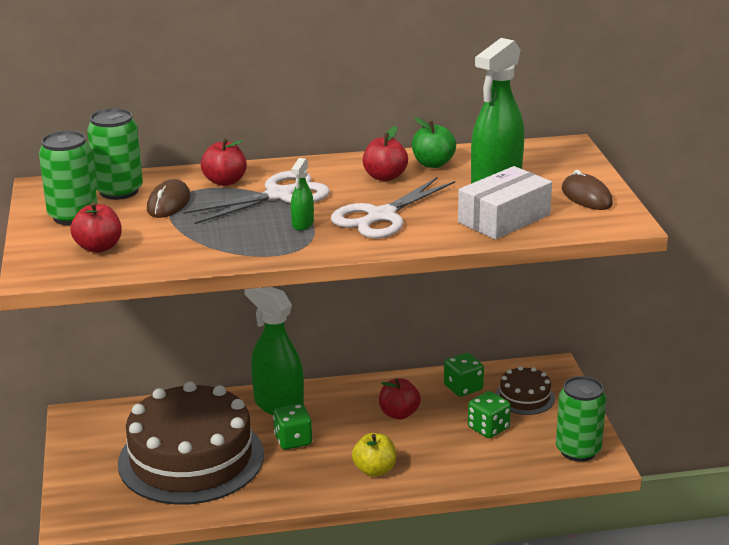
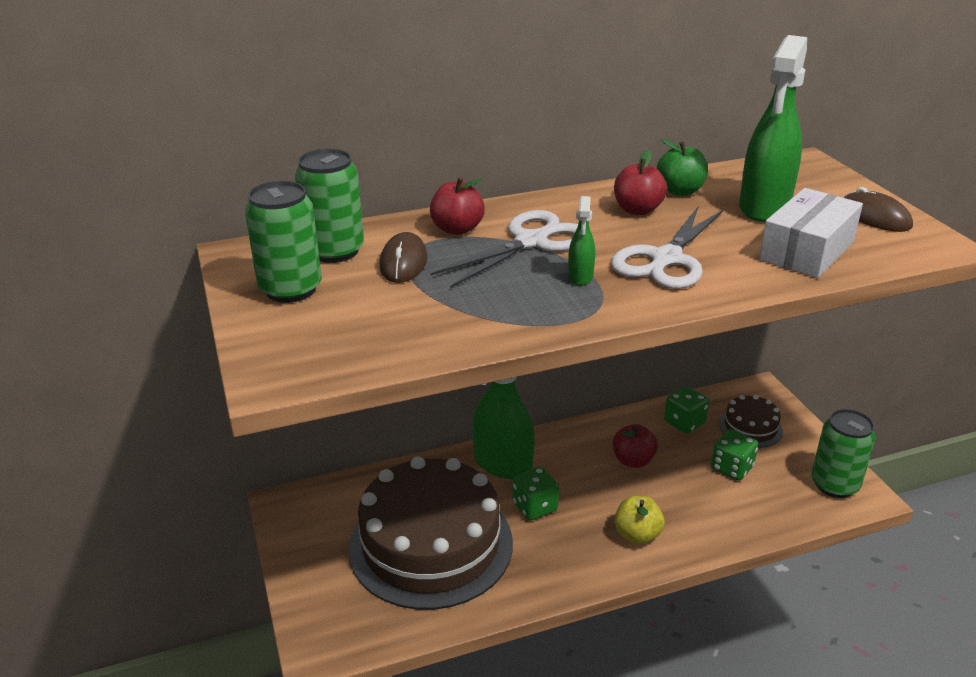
camera: 10 degrees left, 5 degrees up
red apple [70,202,122,253] -> none

